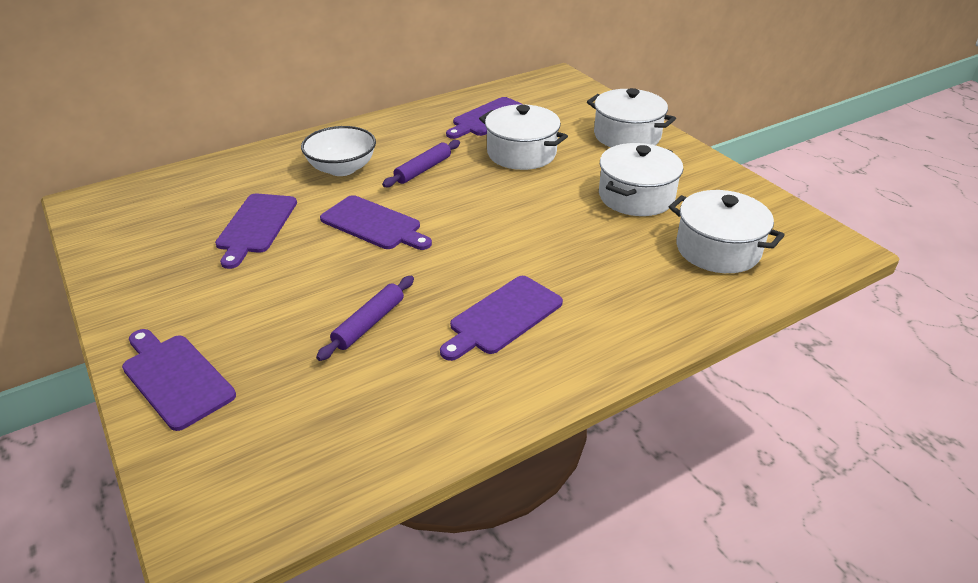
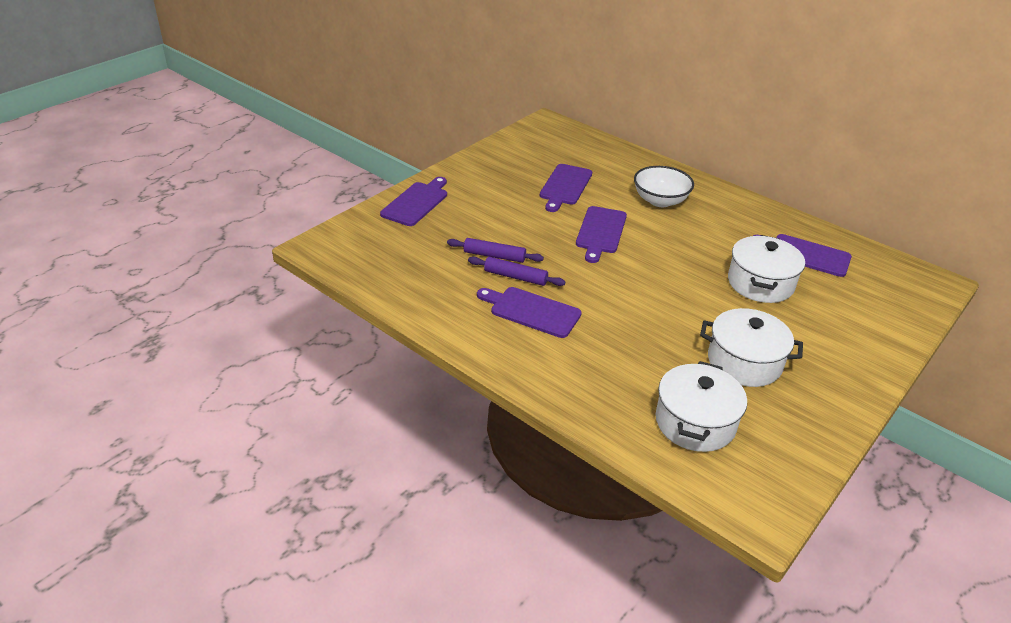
camera: 70 degrees right, 0 degrees up
purple cutting board [215,193,297,269] -> purple cutting board turned 60 degrees counterclockwise [540,164,592,212]
purple rolling pin [382,140,460,187] -> purple rolling pin moved to [468,256,565,286]
white pot [587,88,676,147] -> none

